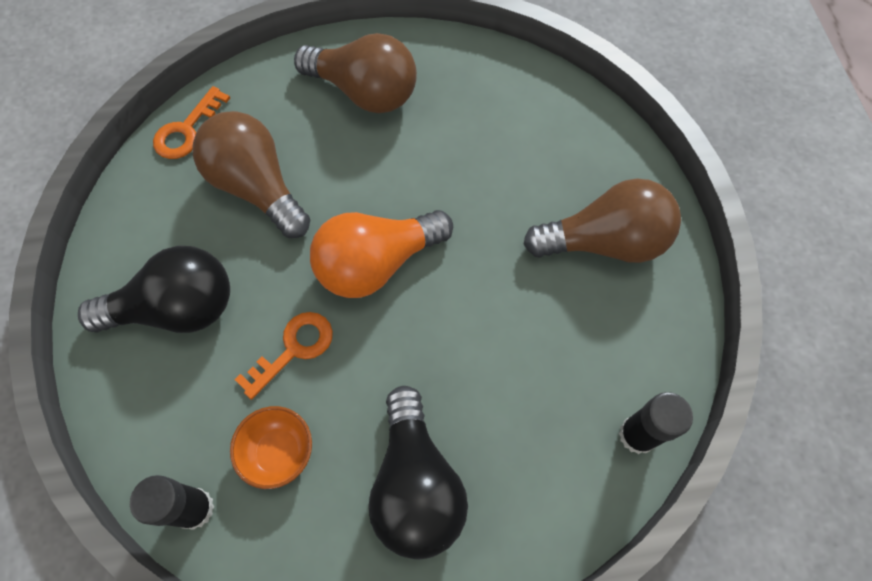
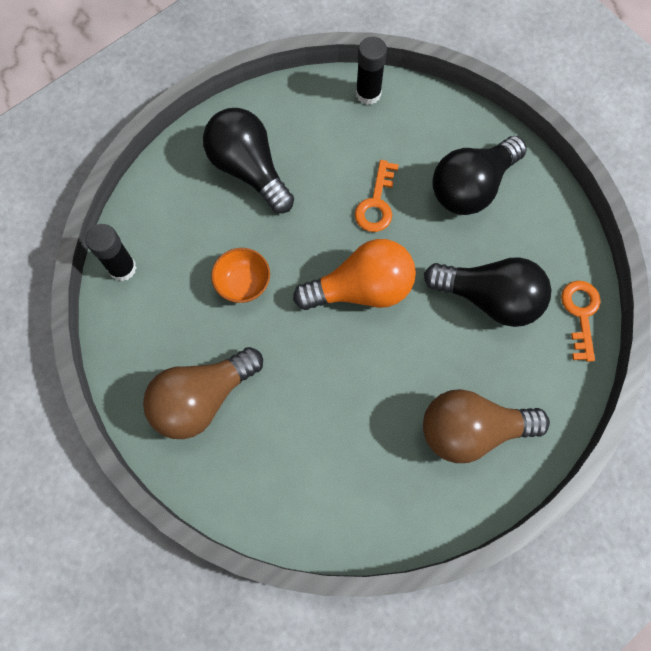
camera: 150 degrees right, 5 degrees up
brown light bulb [192,111,310,238] -> black light bulb [424,257,551,327]
orange bowl [230,406,312,489] -> orange bowl moved to [211,248,270,303]
orange light bulb [310,210,453,298] -> orange light bulb turned 45 degrees clockwise [293,239,416,310]

